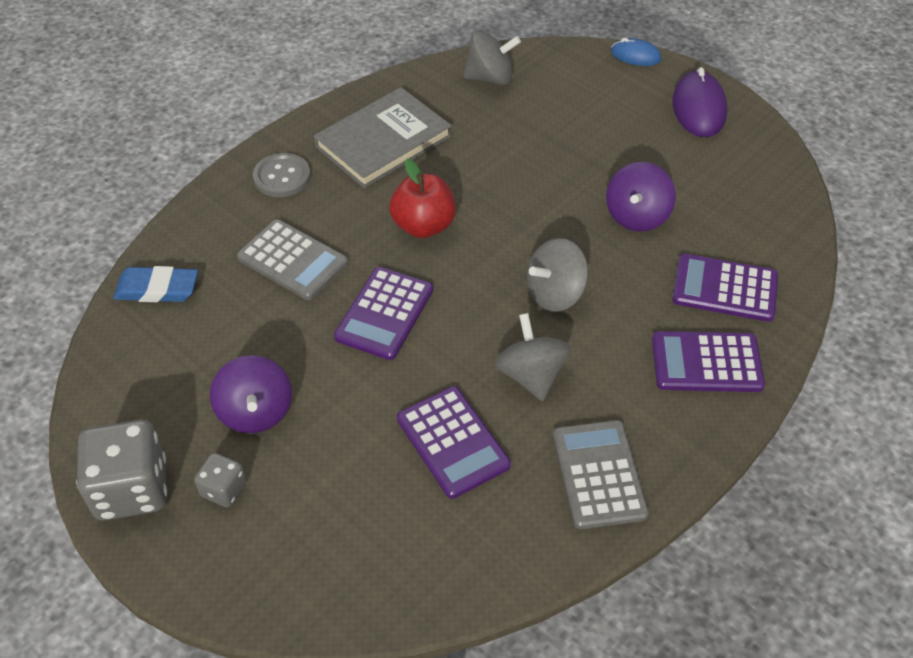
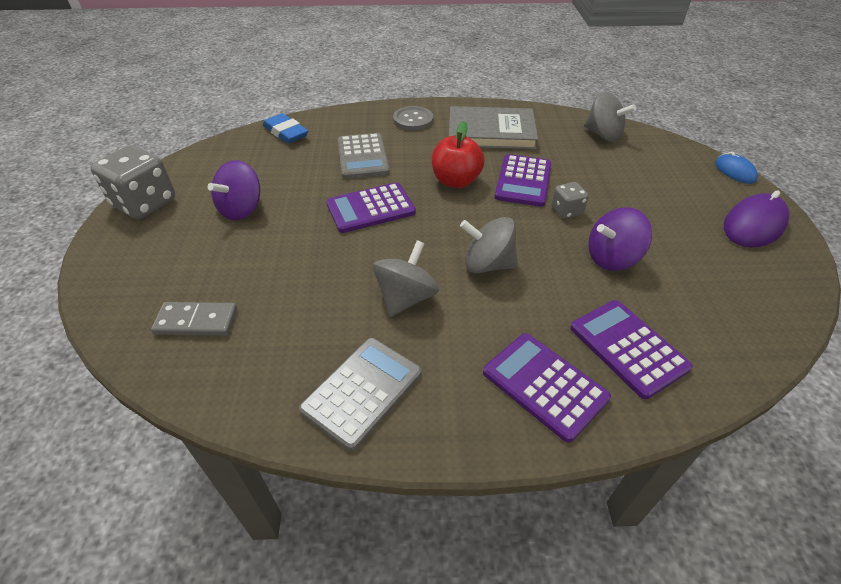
camera: 45 degrees right, 5 degrees down
grey dice [194,453,247,508] -> grey dice moved to [551,182,589,219]
purple calculator [397,386,511,499] -> purple calculator moved to [494,154,551,207]
none -> grey domino [151,302,237,336]

